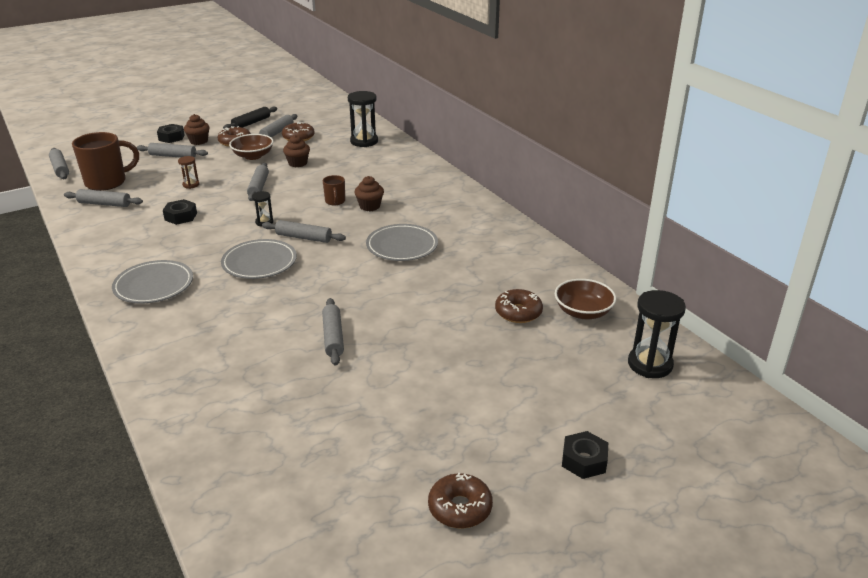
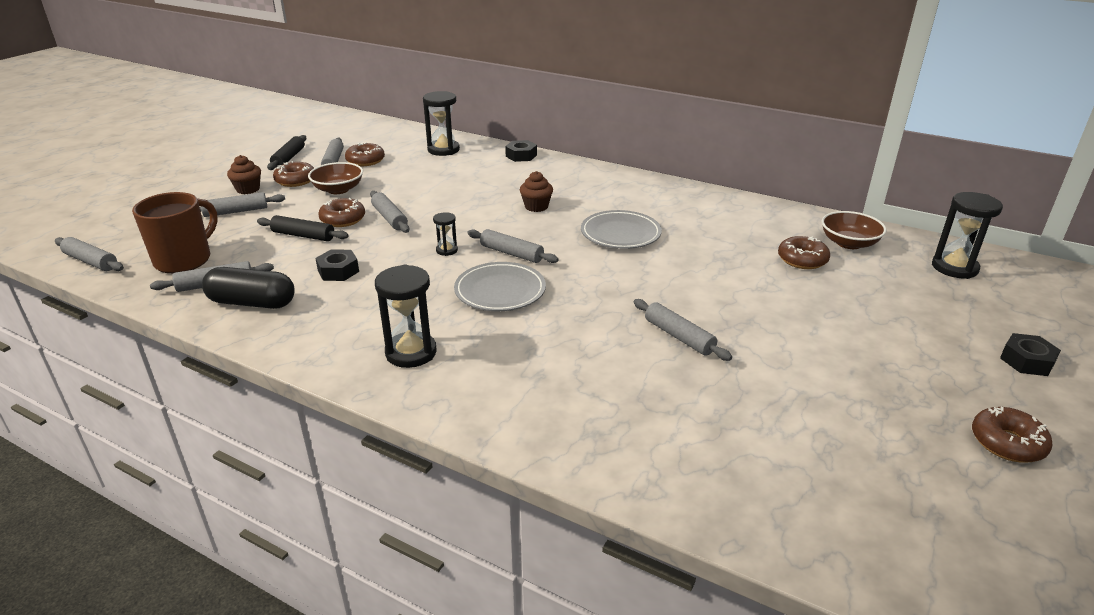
camera: 30 degrees left, 0 degrees up
grey plate [112,260,193,304] -> black hourglass [375,265,437,368]
black nut [157,124,185,143] -> black nut moved to [505,140,537,162]
brown hourglass [178,156,199,189] -> black rolling pin [257,215,349,241]
grey rolling pin [262,220,346,243] -> grey rolling pin turned 45 degrees clockwise [467,229,559,263]
brown cupcake [283,135,310,167] -> none
brown mug [323,175,345,205] -> none
none -> black capsule [202,267,294,309]
none -> brown donut [318,198,365,227]

